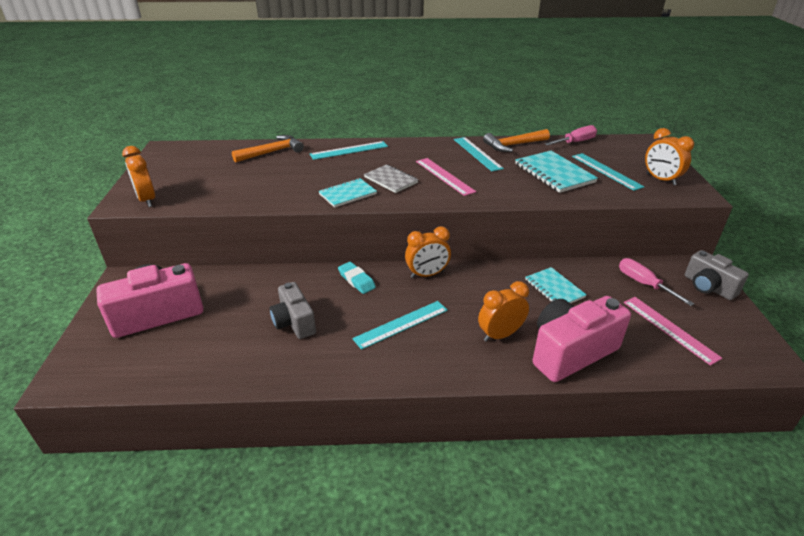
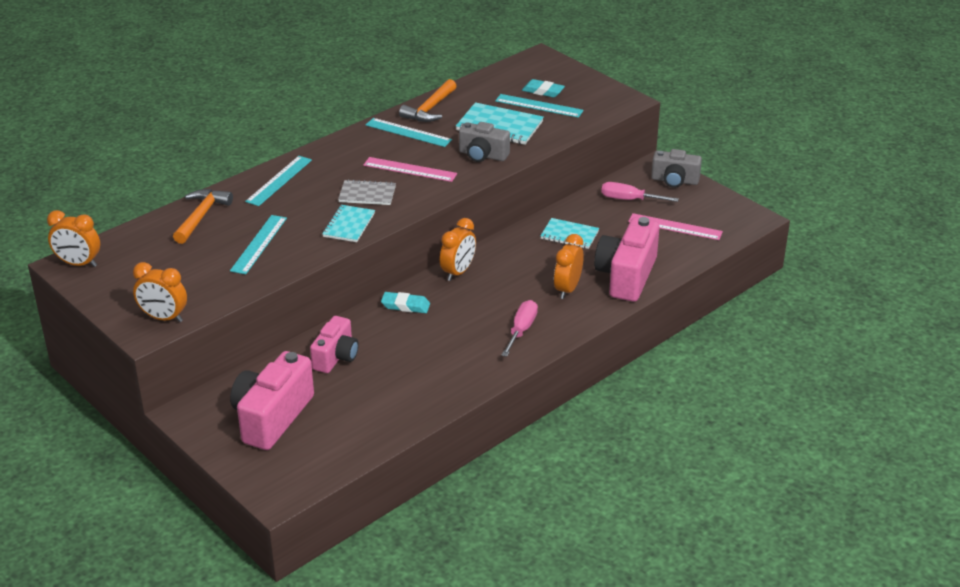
camera: 40 degrees left, 0 degrees up
grey camera [270,282,316,339] -> grey camera moved to [459,122,510,162]
turquoise ruler [352,301,448,350] -> turquoise ruler moved to [230,215,287,274]
pink screwdriver [545,125,597,145] -> pink screwdriver moved to [502,300,538,357]
orange clock [645,128,694,186] -> orange clock moved to [47,210,100,267]
none -> pink camera [310,316,359,373]
none -> turquoise eraser [522,79,565,97]

